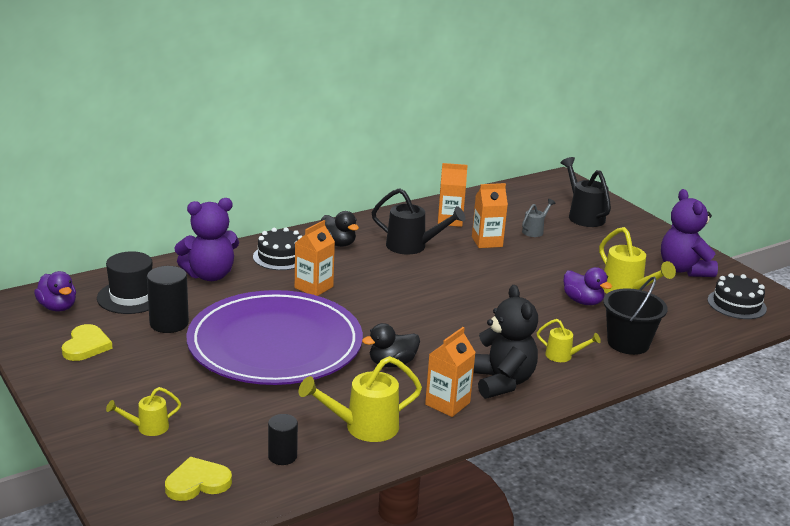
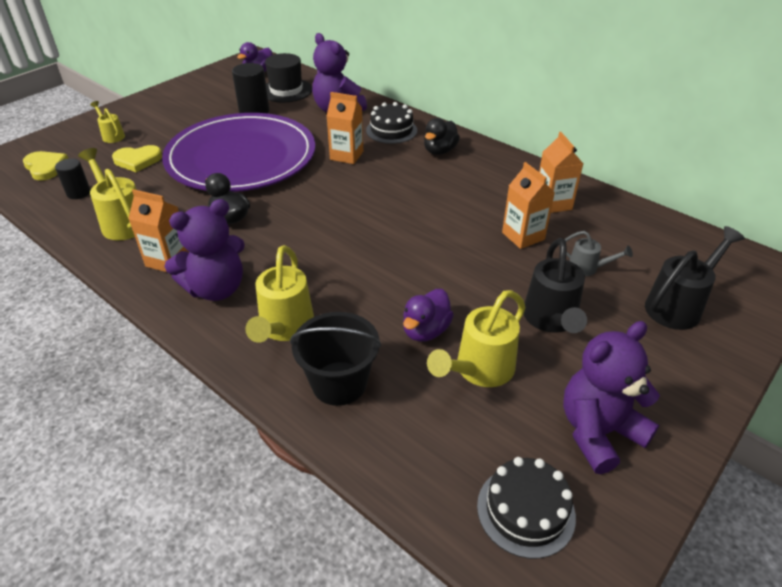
camera: 75 degrees right, 15 degrees up
yellow heart [62,324,113,361] -> yellow heart moved to [112,145,162,172]
black watering can [371,188,465,255] -> black watering can moved to [524,238,587,333]
black teddy bear [473,285,538,399] -> purple teddy bear [164,199,245,301]
yellow watering can [537,319,601,362] -> yellow watering can [245,245,314,343], size x1.77

